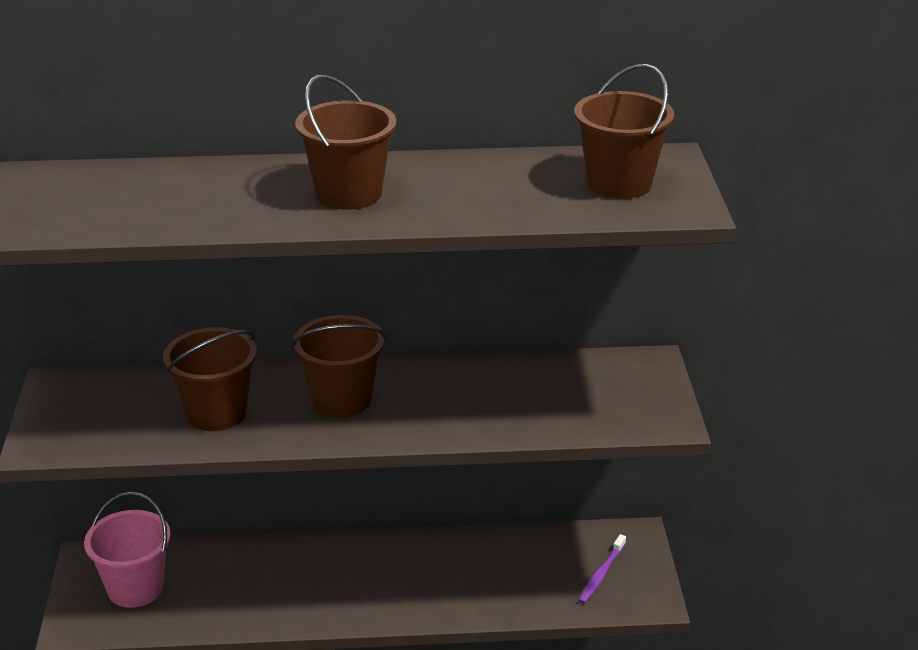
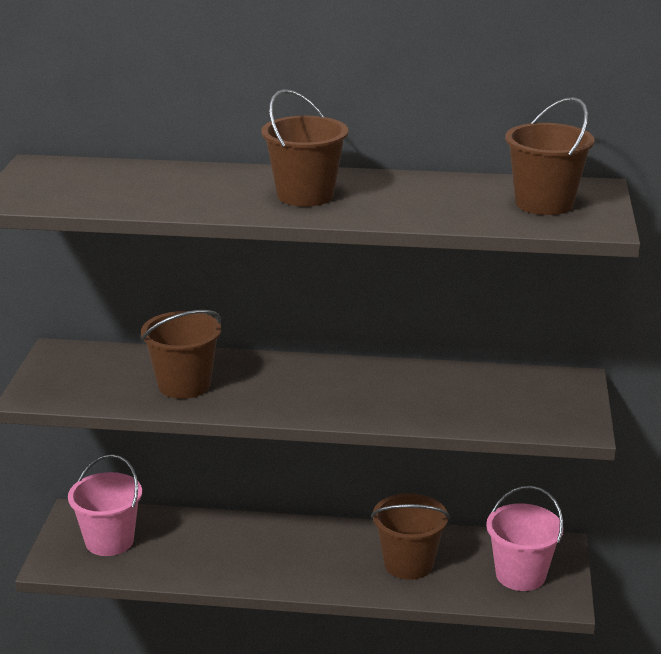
camera: 10 degrees right, 5 degrees down
brown bucket [291,315,386,417] -> brown bucket moved to [371,493,450,580]
purple toothbrush [578,534,626,604] -> pink bucket [486,486,563,591]

